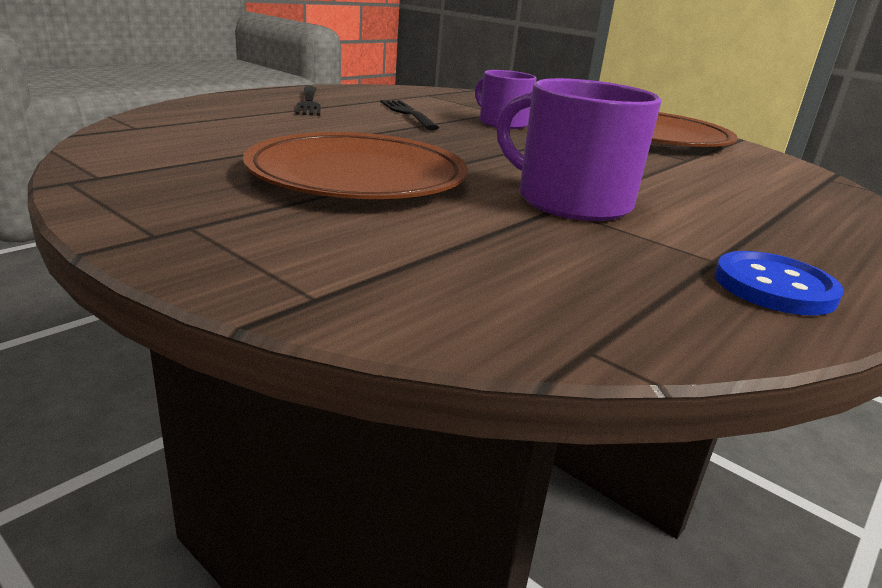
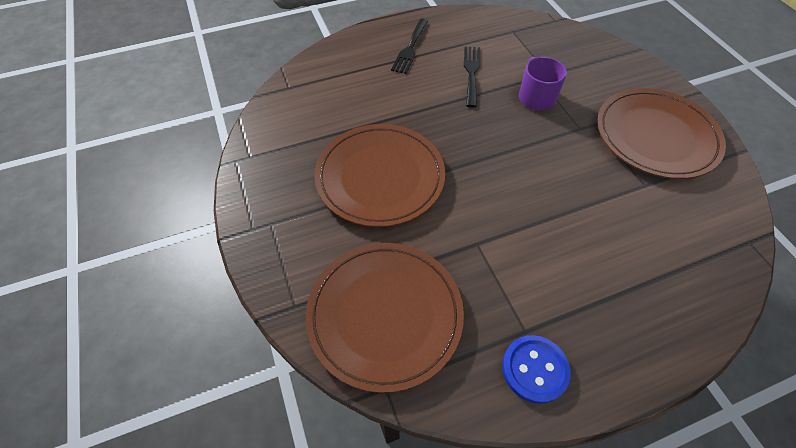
camera: 30 degrees right, 30 degrees up
purple mug [496,78,662,221] -> none
none -> brown plate [305,243,464,393]

